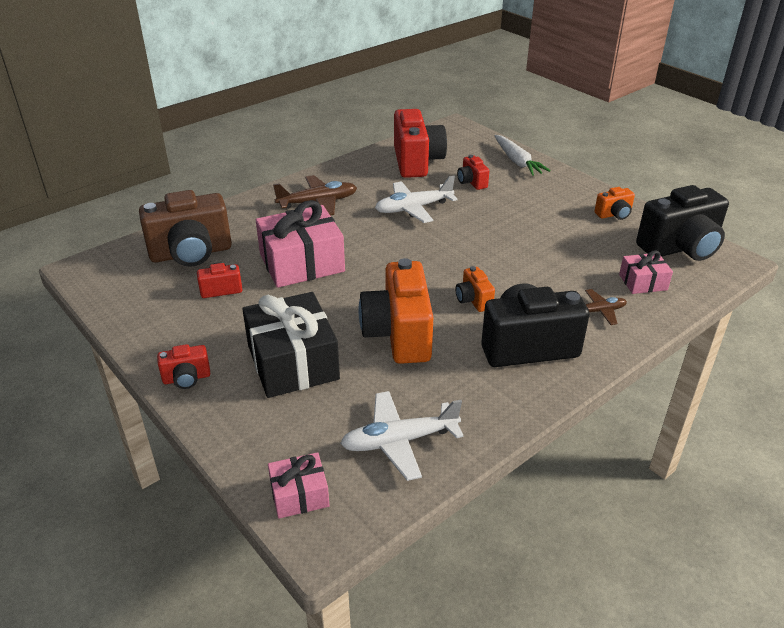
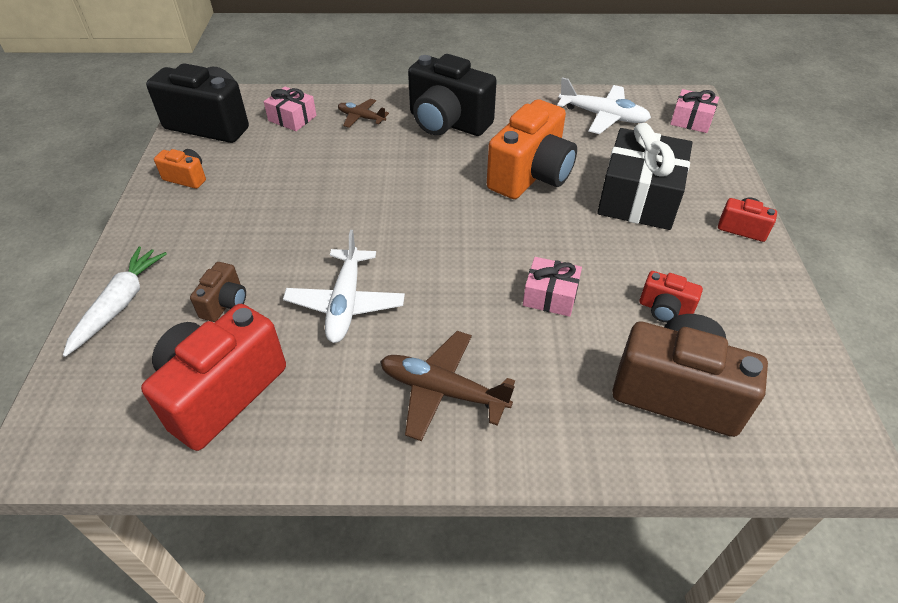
camera: 140 degrees left, 10 degrees up
pink gift [256,200,345,288] -> pink gift [523,257,582,317], size x0.52
white plane [375,176,457,223] -> white plane turned 75 degrees clockwise [283,230,405,343]
orange camera [456,266,495,312] -> none
red camera [457,155,489,190] -> brown camera [190,262,246,322]

